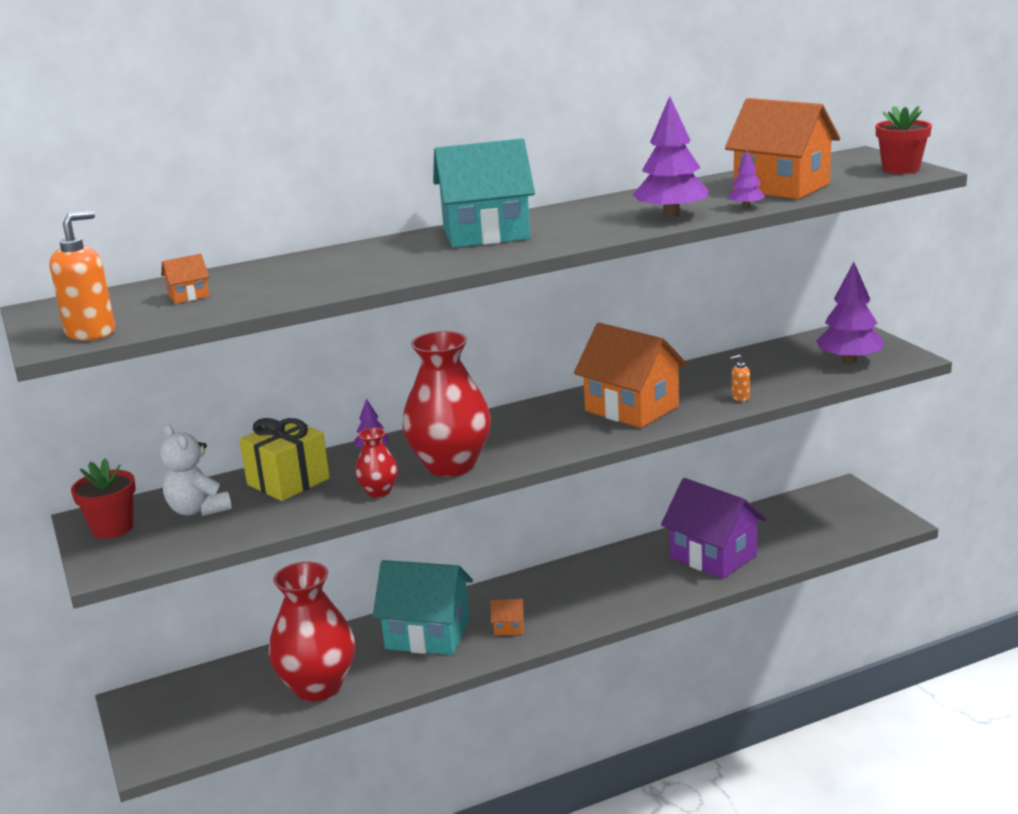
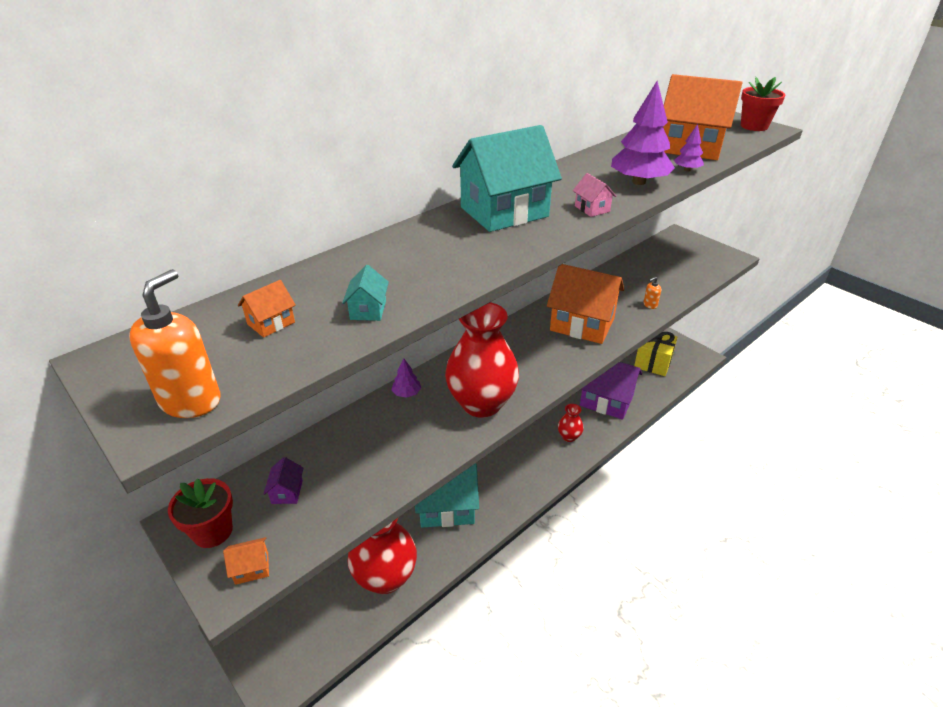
camera: 20 degrees left, 15 degrees up
white teddy bear [160,425,232,516] -> purple house [264,457,304,504]
yellow gift [239,418,330,501] -> yellow gift moved to [634,332,678,376]
red vase [355,428,398,498] -> red vase moved to [558,404,584,442]
orange house [490,599,524,635] -> orange house moved to [223,537,269,585]
purple tree [816,262,884,364] -> none
none -> turquoise house [342,265,389,321]
none -> pink house [573,173,616,217]

